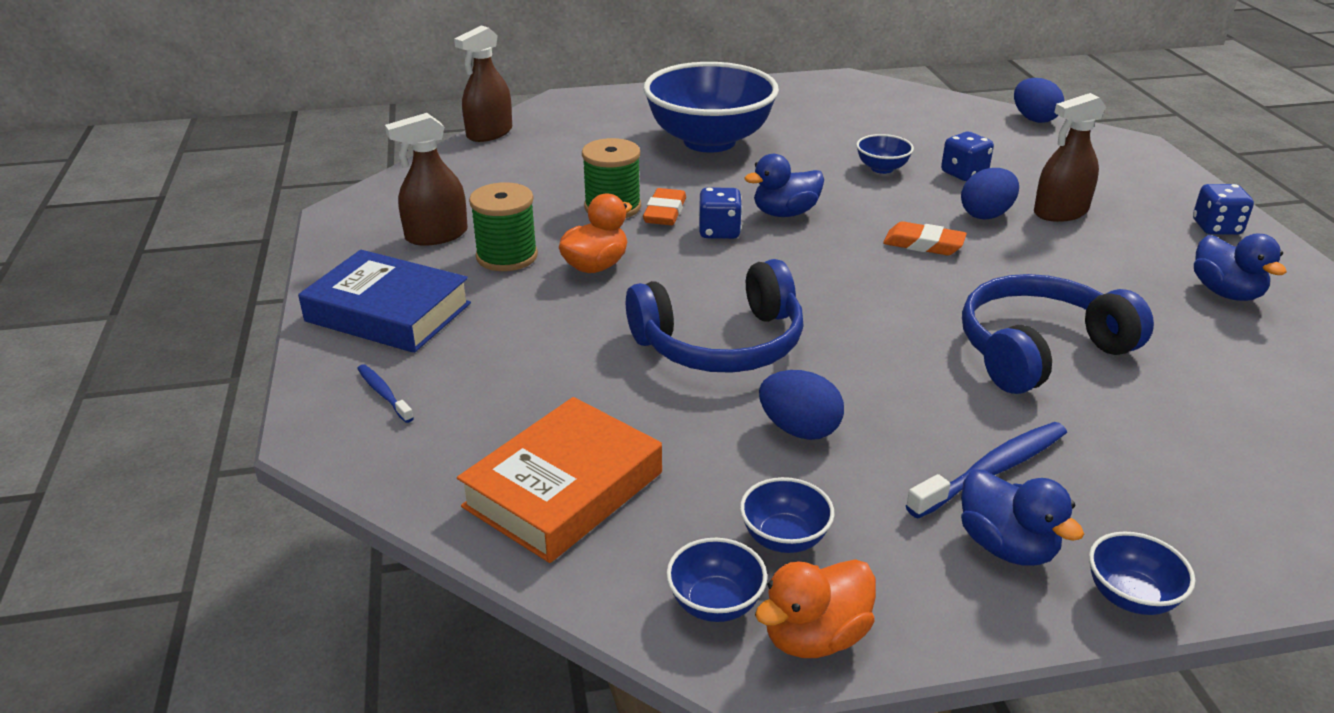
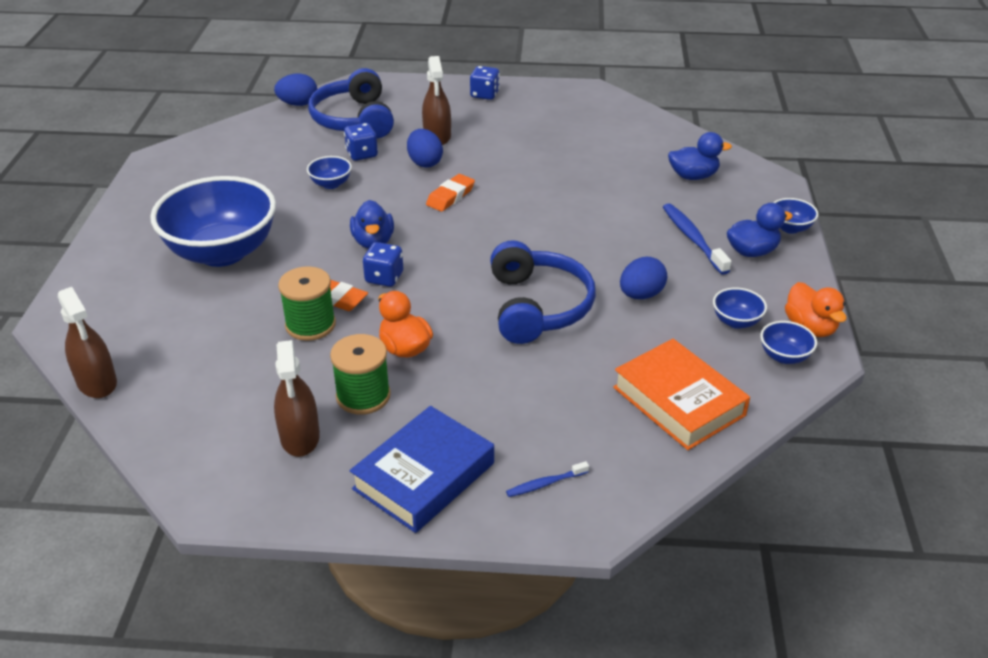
camera: 75 degrees left, 5 degrees up
blue headphones [962,274,1154,394] -> blue headphones moved to [308,68,394,138]
blue duck [1194,234,1287,301] -> blue duck moved to [668,132,732,180]

